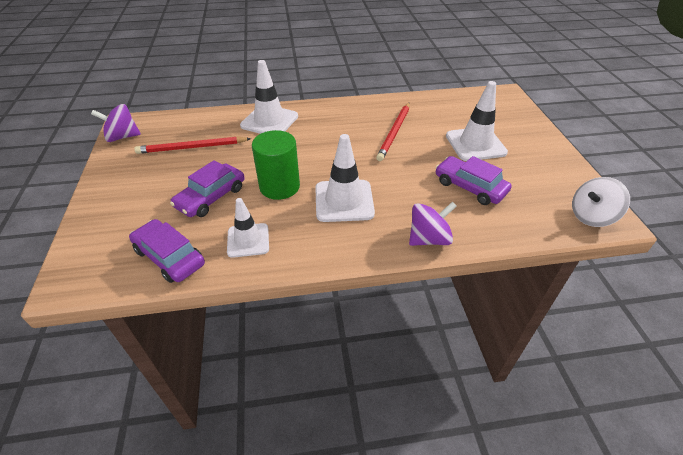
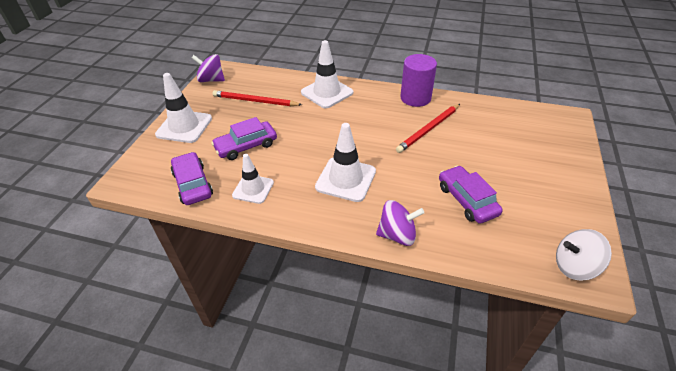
camera: 25 degrees right, 0 degrees up
green cylinder [252,130,300,200] -> none
white traffic cone [446,81,508,161] -> white traffic cone moved to [155,73,212,143]
none -> purple cylinder [400,54,437,107]

